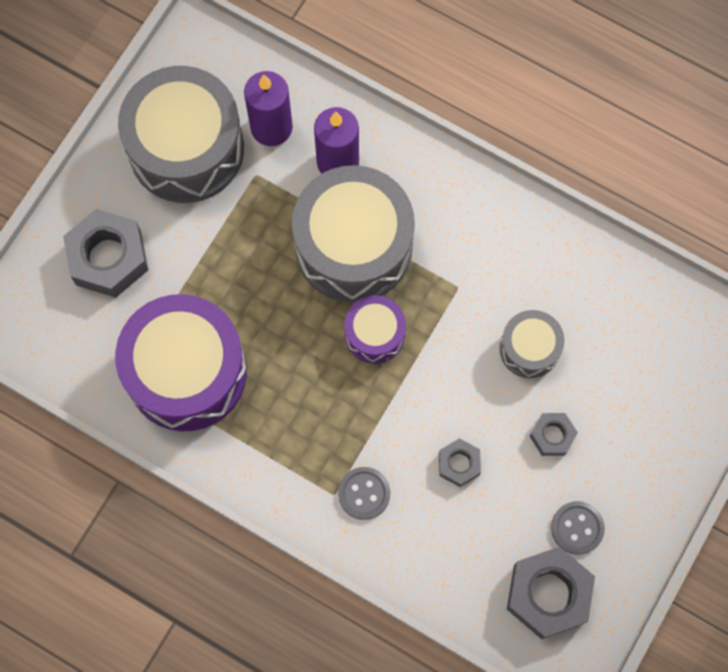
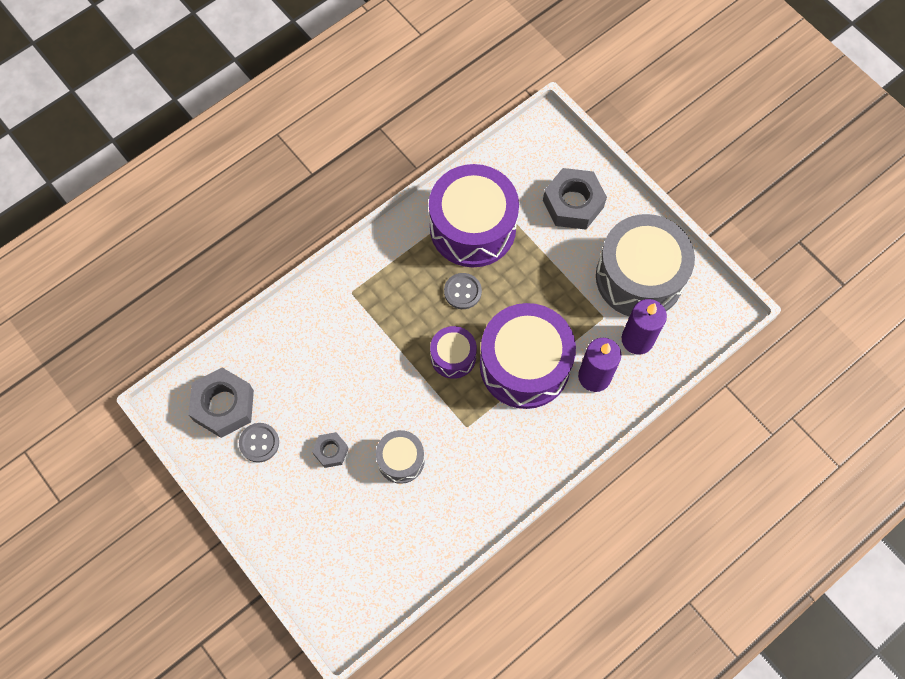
camera: 110 degrees right, 5 degrees down
grey drum [292,165,415,303] -> purple drum [480,303,576,409]
grey button [338,467,390,520] -> grey button moved to [444,273,482,309]
grey nut [439,438,481,487] -> none

